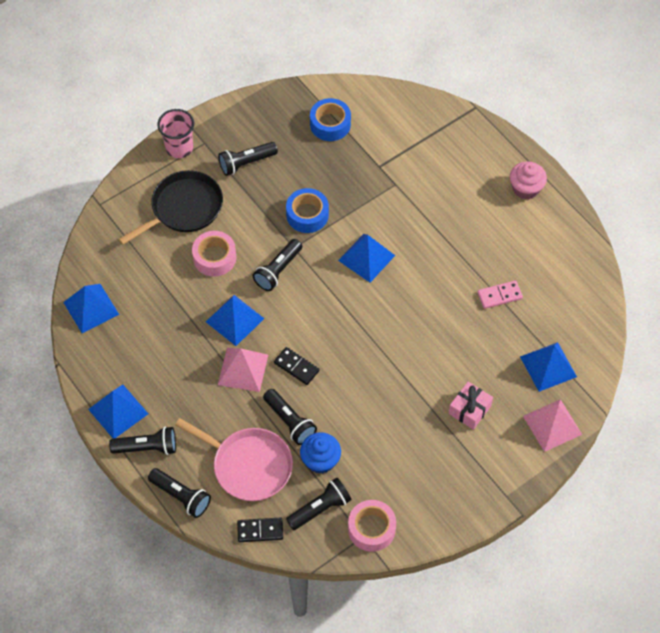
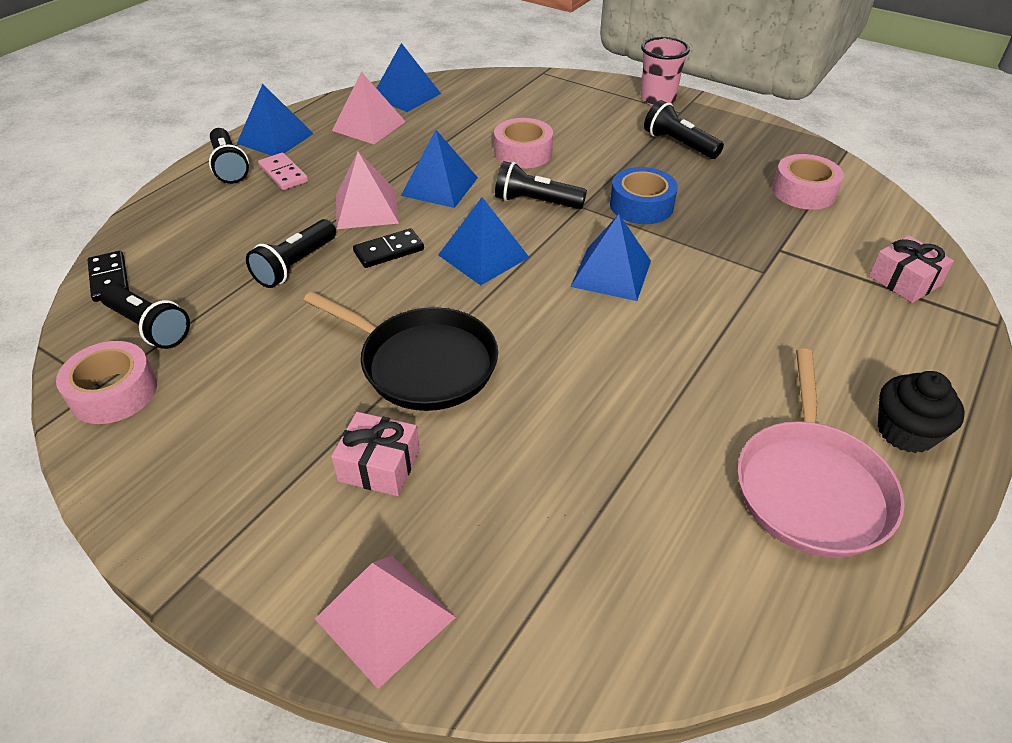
camera: 70 degrees right, 15 degrees down
black pan [119,170,223,245] -> black pan moved to [303,291,498,411]
black flashlight [148,468,211,518] -> none
pink pan [175,418,293,501] -> pink pan moved to [737,349,904,558]
black domino [274,347,319,385] -> black domino turned 45 degrees clockwise [353,228,424,268]
blue cupcake [300,432,341,474] -> none
blue tape [310,98,351,141] -> pink tape [772,154,844,210]
pink domino [477,281,523,309] -> pink domino moved to [258,153,308,190]
pink cupcake [510,161,547,199] -> black cupcake [878,371,965,453]
blue pyramid [520,342,577,392] -> blue pyramid moved to [438,197,530,285]
none -> pink pyramid [332,72,406,144]
none -> pink gift [869,235,954,303]

